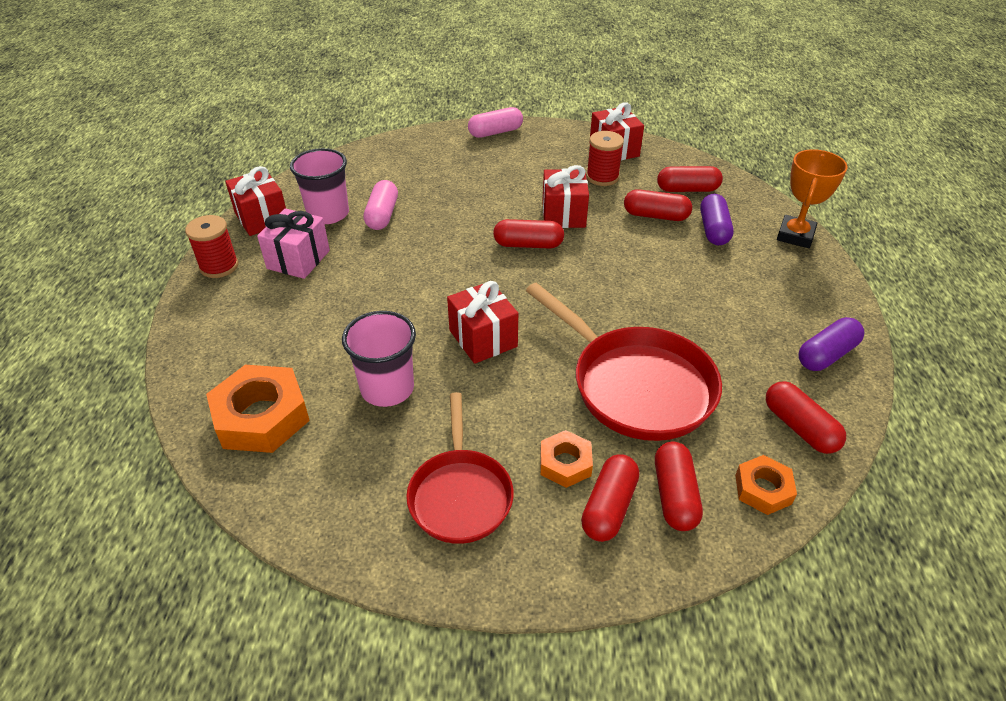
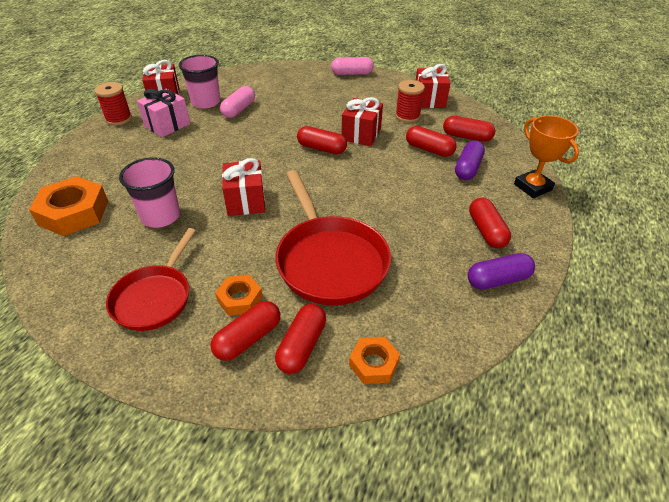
camera: 20 degrees right, 0 degrees up
red capsule [766,381,846,454] -> red capsule moved to [469,198,511,248]
orange trophy [777,149,848,248] -> orange trophy turned 75 degrees counterclockwise [514,115,579,198]

